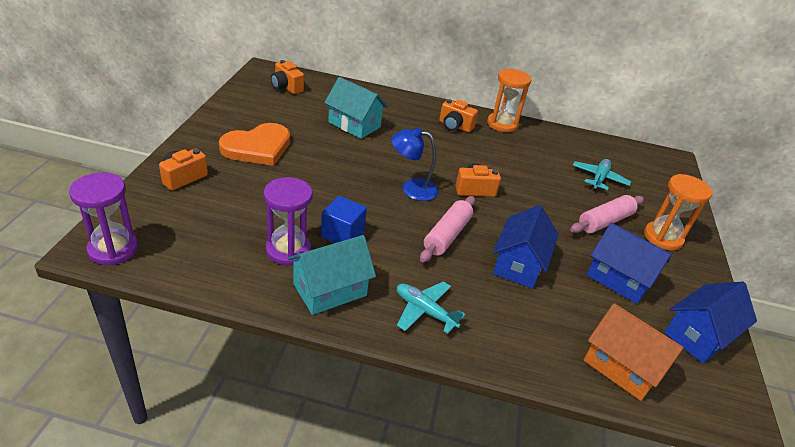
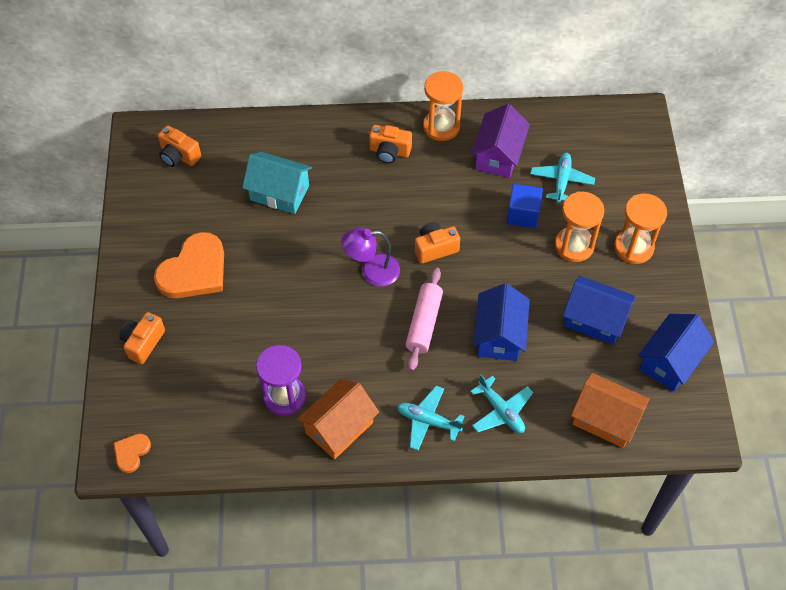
camera: 10 degrees left, 20 degrees up
purple hourglass [69,173,138,265] -> orange heart [114,433,151,473]
turquoise house [288,235,376,315] -> orange house [297,378,379,459]
blue cube [321,196,367,243] -> blue cube moved to [507,184,543,228]
blue lamp [391,128,438,201] -> purple lamp [341,228,400,286]
pink rolling pin [570,195,644,233] -> orange hourglass [555,192,604,262]
none -> turquoise plane [470,374,533,433]
none -> purple house [471,104,530,178]

